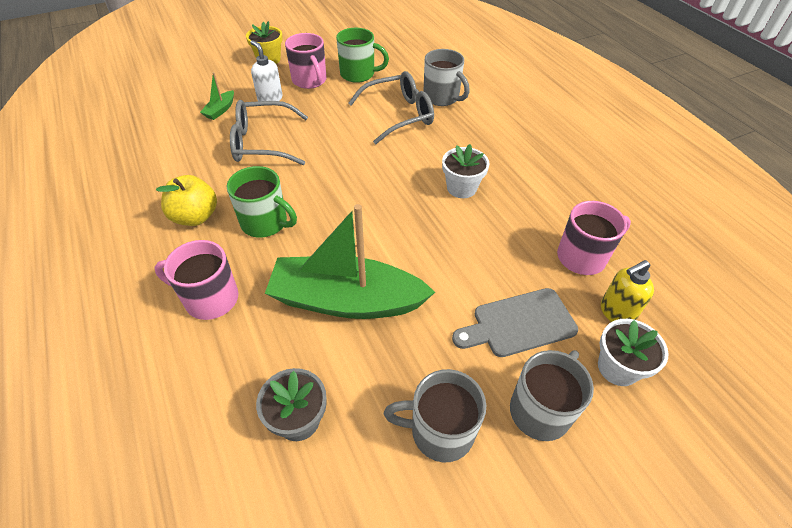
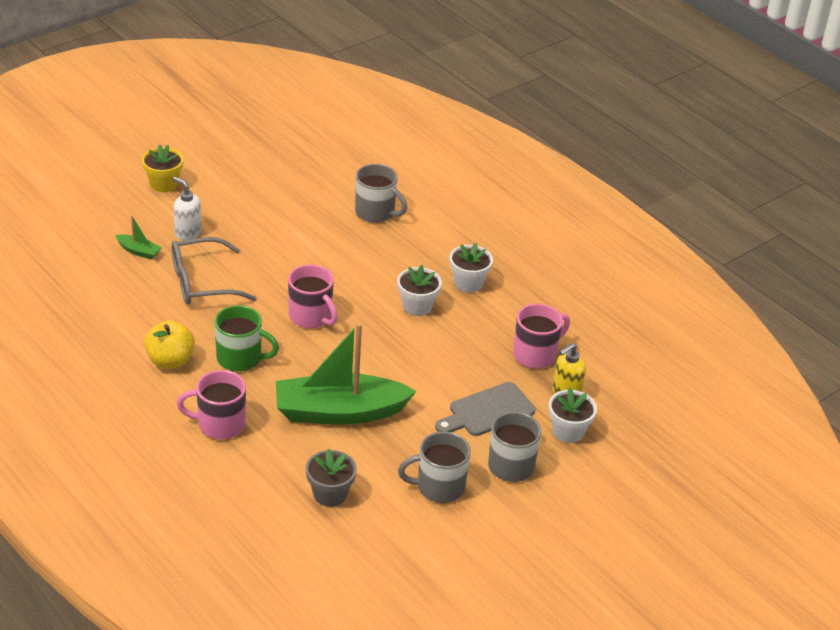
camera: 15 degrees left, 10 degrees down
green boat [200,72,234,120] -> green boat turned 75 degrees counterclockwise [115,216,162,260]
pink mug [285,33,327,89] -> pink mug moved to [288,264,338,328]
green mug [336,28,389,83] -> none
grey glasses [348,71,434,144] -> none
none -> white flower pot [450,243,493,293]

